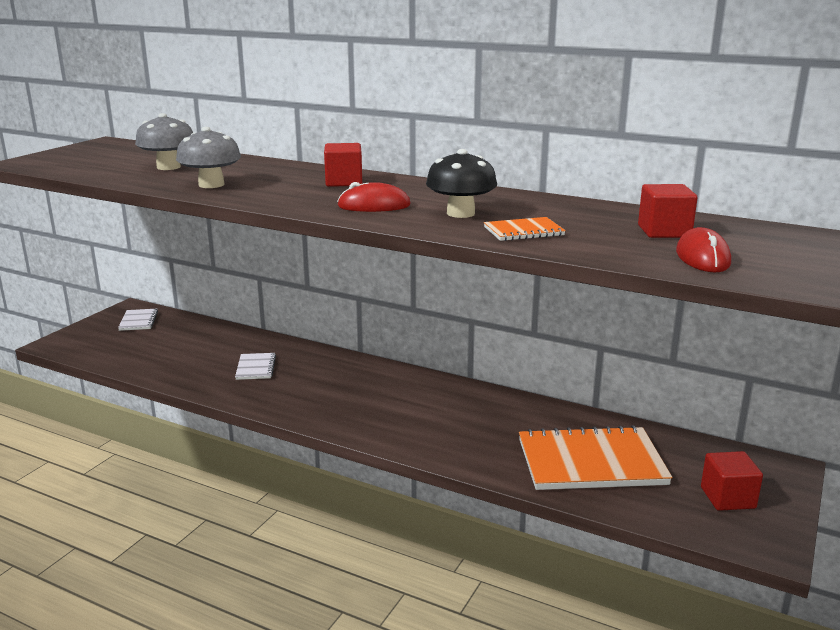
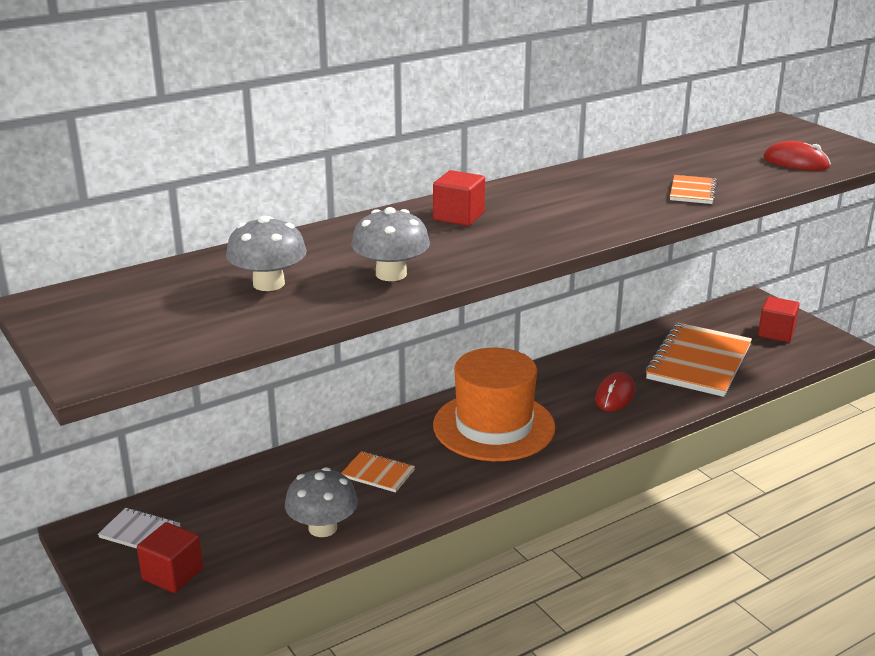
camera: 60 degrees left, 5 degrees up
white notebook [235,353,276,380] -> orange notebook [342,451,415,493]
red mouse [337,182,411,212] -> red mouse moved to [595,372,635,411]
black mushroom [426,149,497,218] -> none
red cube [638,184,698,238] -> red cube moved to [137,522,203,593]
none -> grey mushroom [285,467,358,537]
none -> orange hat [433,348,556,461]

